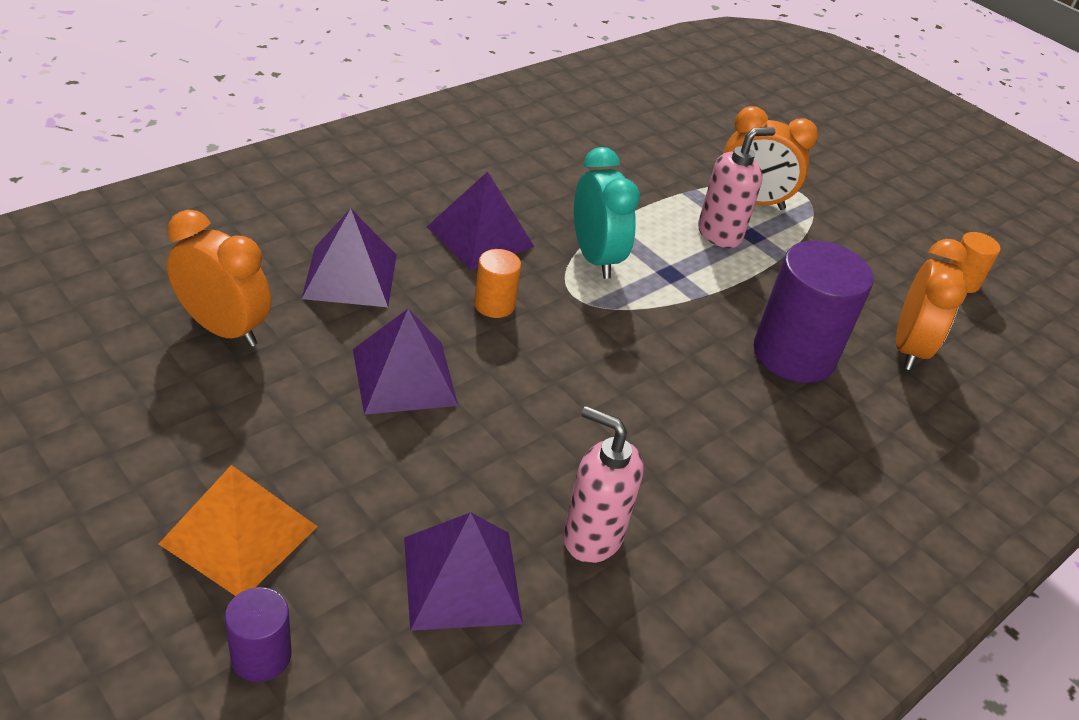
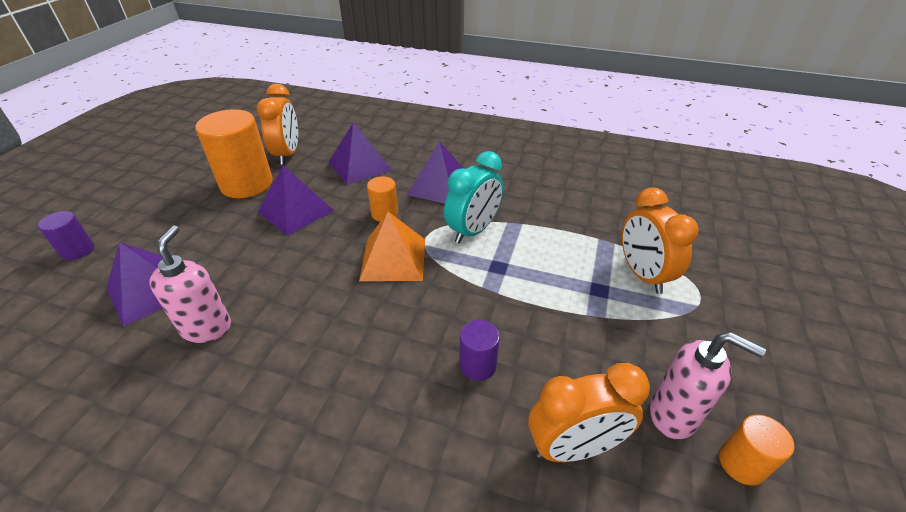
camera: 65 degrees right, 0 degrees up
orange pyramid [159,465,318,596] -> orange pyramid moved to [359,212,425,281]
pink soap dispenser [698,127,775,248] -> pink soap dispenser moved to [650,332,766,440]
purple cylinder [754,240,873,383] -> purple cylinder [459,320,500,381], size x0.49
none -> orange cylinder [195,109,273,198]

